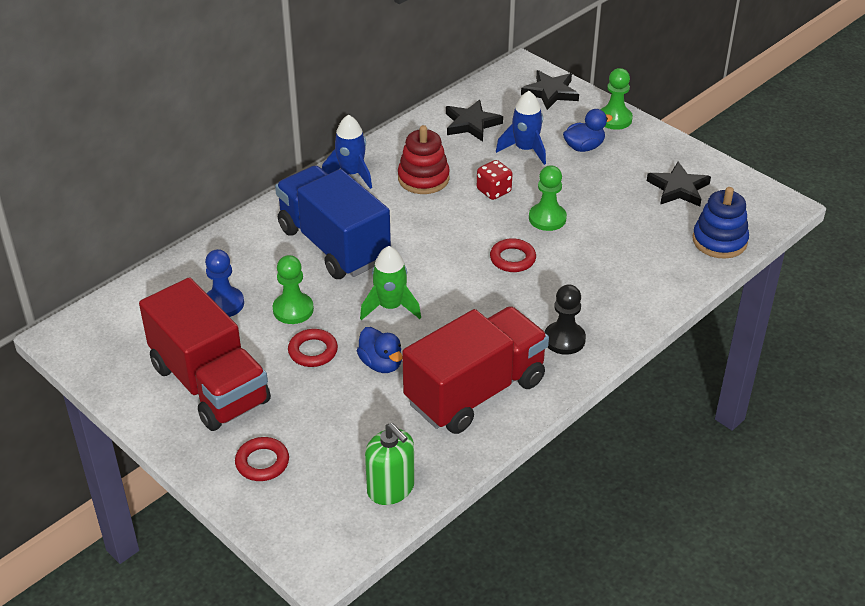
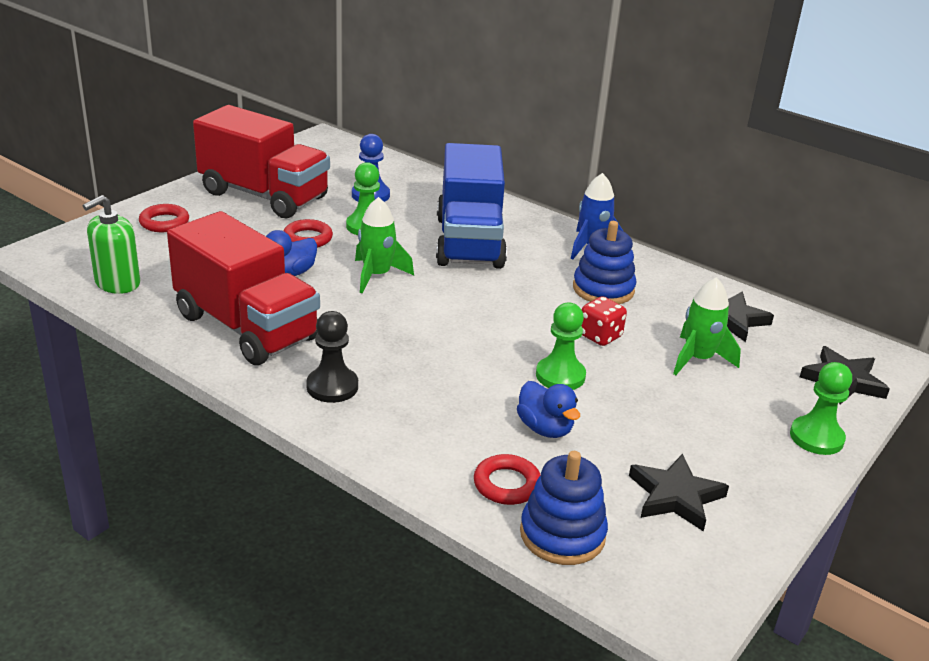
camera: 80 degrees right, 10 degrees down
red truck [139,277,271,431] -> red truck turned 105 degrees counterclockwise [193,105,330,218]
blue truck [275,165,391,279] -> blue truck turned 135 degrees clockwise [436,143,507,269]
red stacking toy [398,125,450,194] -> blue stacking toy [573,221,636,304]
red ring [490,238,536,272] -> red ring moved to [474,454,541,505]
blue rocket [496,91,546,165] -> green rocket [673,277,741,375]
blue duck [563,109,613,152] -> blue duck moved to [517,381,580,438]

